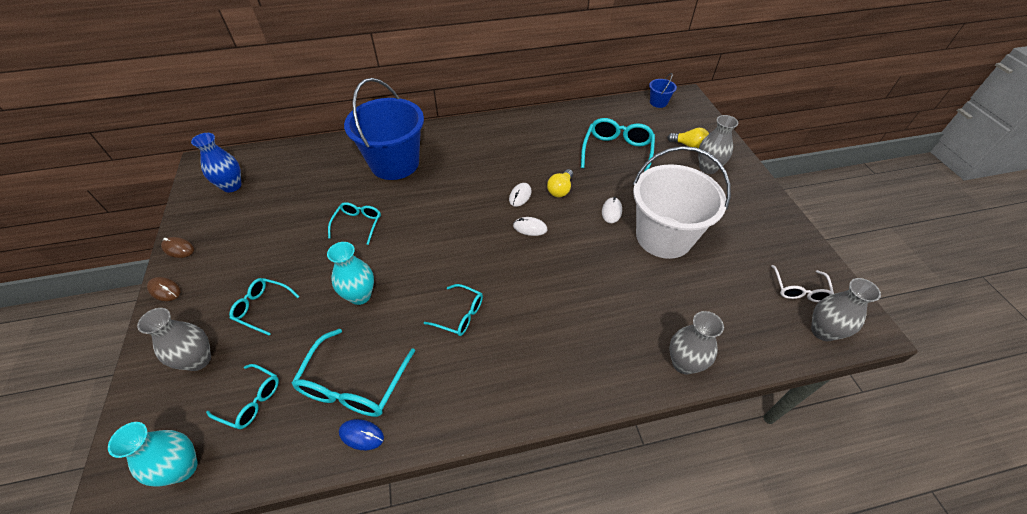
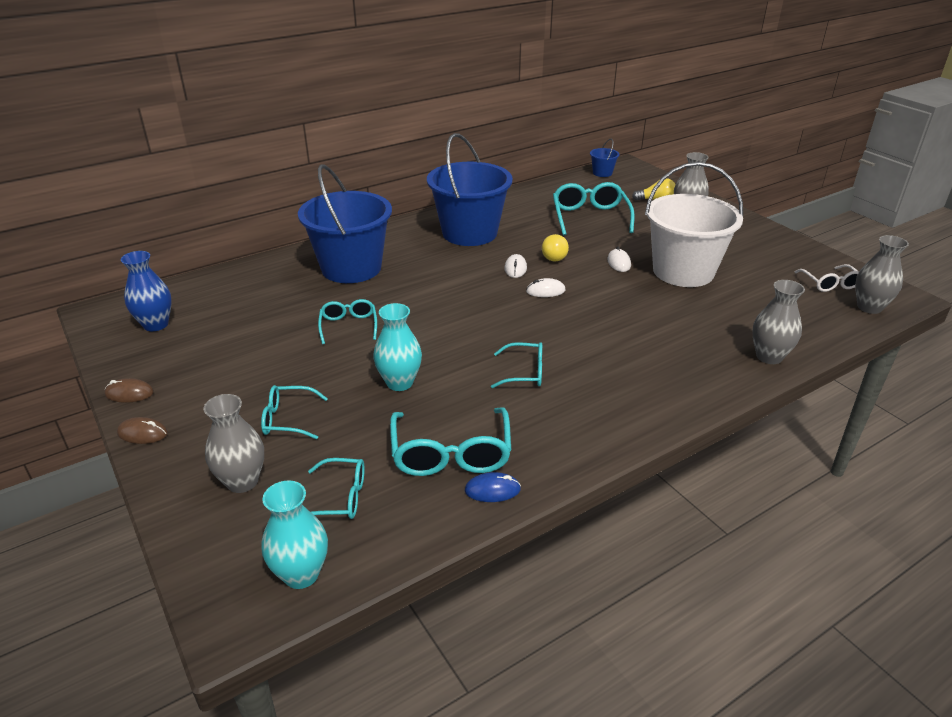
camera: 20 degrees left, 15 degrees down
none -> blue bucket [427,133,513,246]

